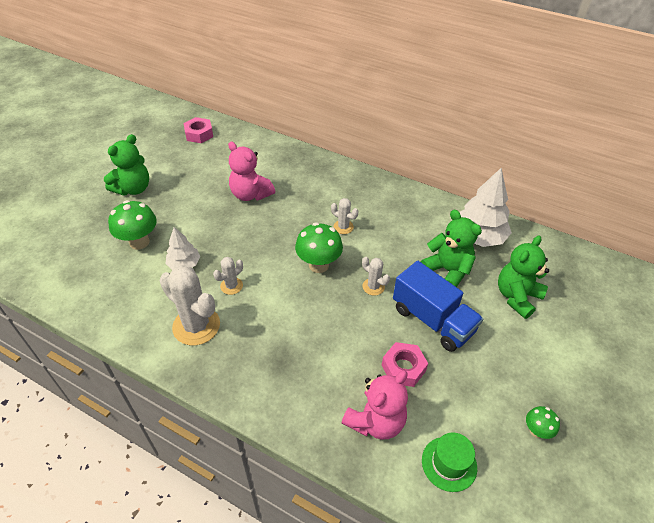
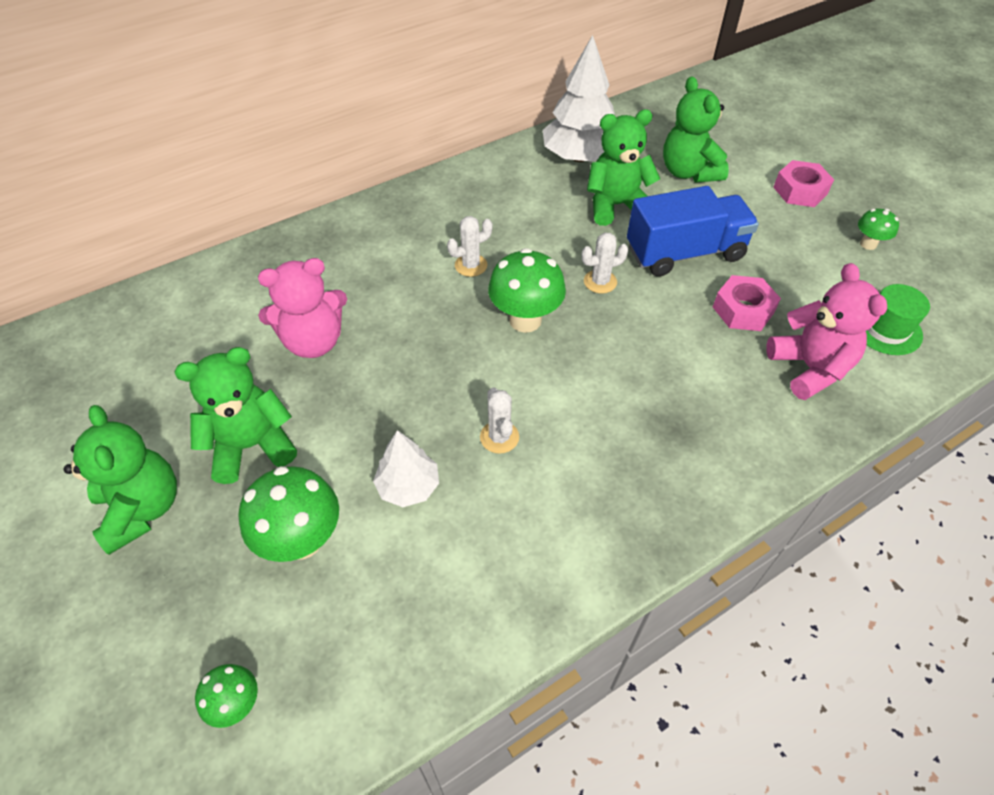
camera: 60 degrees left, 5 degrees up
white cactus [159,265,220,345] -> none
pink nut [183,117,213,143] -> pink nut moved to [773,160,834,207]
none -> green teddy bear [174,347,297,484]
none -> green mushroom [195,664,258,728]

